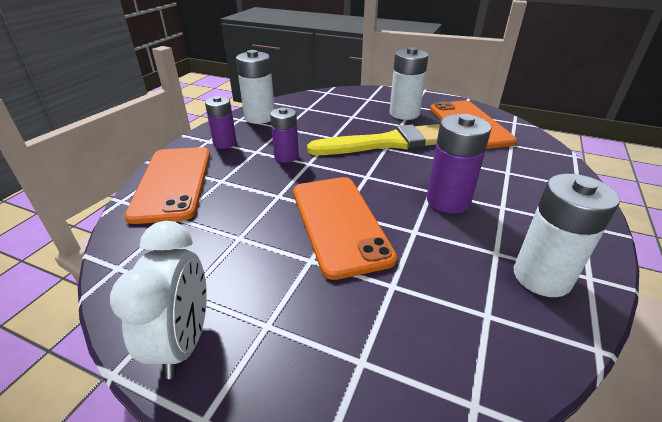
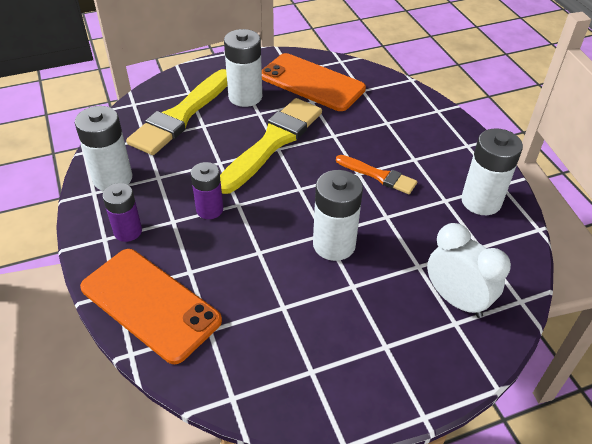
camera: 45 degrees left, 10 degrees up
white clock [110,221,207,379] -> white clock moved to [427,223,511,318]
orange phone [293,177,397,280] -> white battery [313,170,363,261]
purple battery [427,114,492,214] -> orange brush [336,155,417,194]
none -> yellow brush [126,69,227,155]

